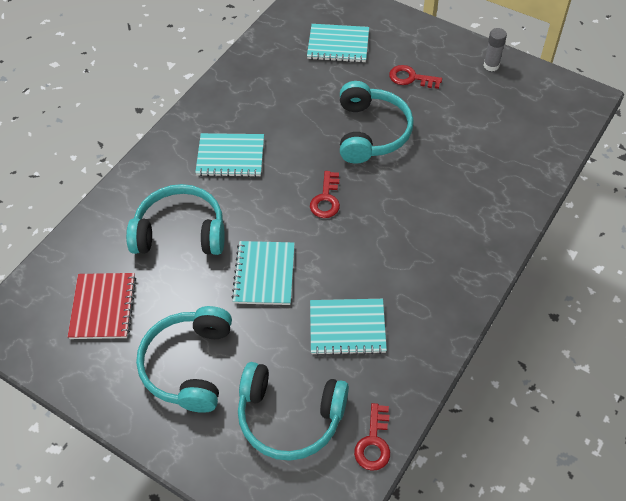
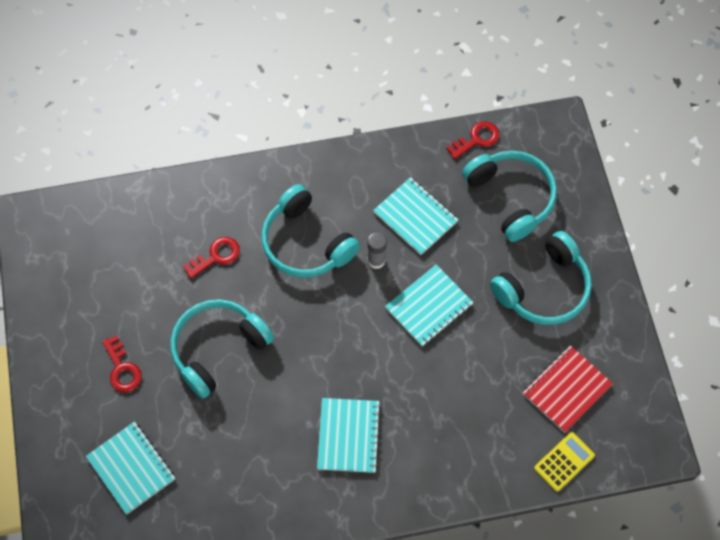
camera: 135 degrees left, 10 degrees up
turquoise headphones [126,184,225,255] -> turquoise headphones moved to [261,184,360,278]
turquoise notebook [195,133,264,177] -> turquoise notebook turned 45 degrees clockwise [317,398,381,473]
red key [310,171,340,218] -> red key moved to [183,237,240,279]
grey glue stick [483,28,507,71] -> grey glue stick moved to [367,232,387,269]
none -> yellow calculator [534,432,595,492]

